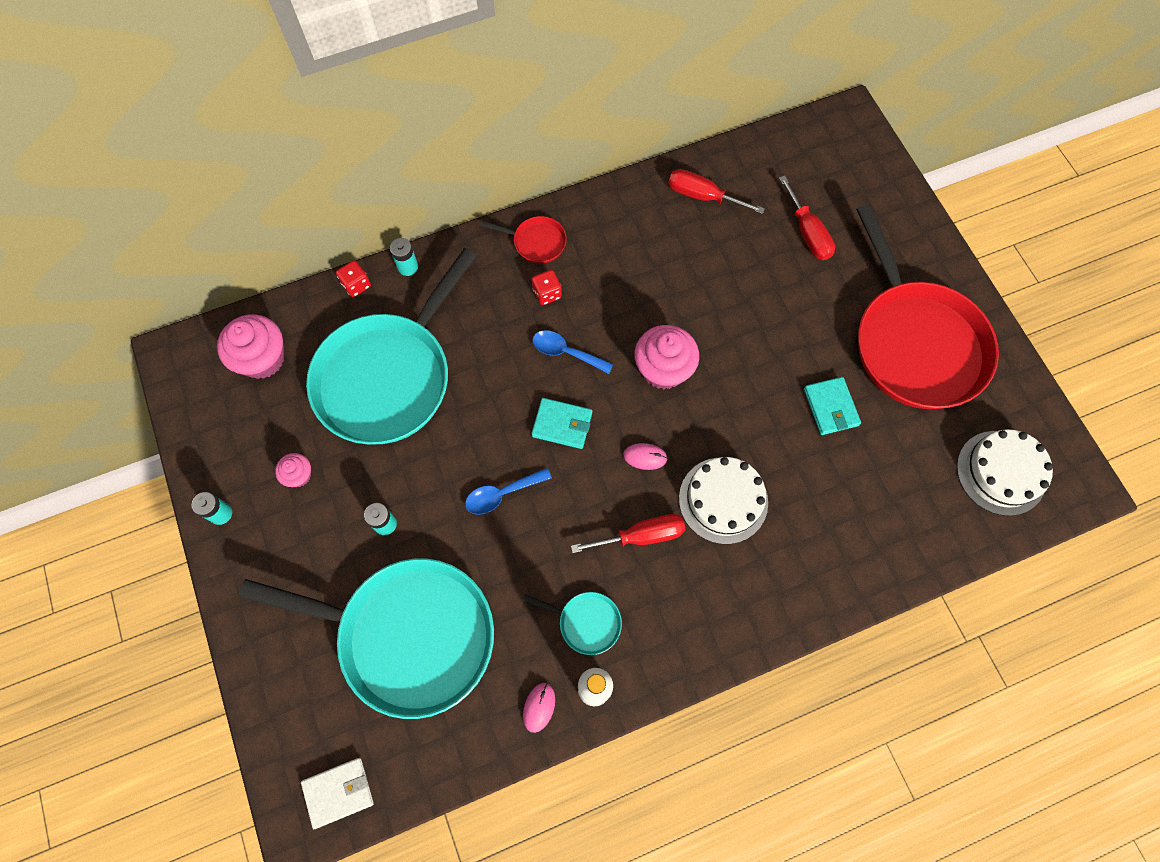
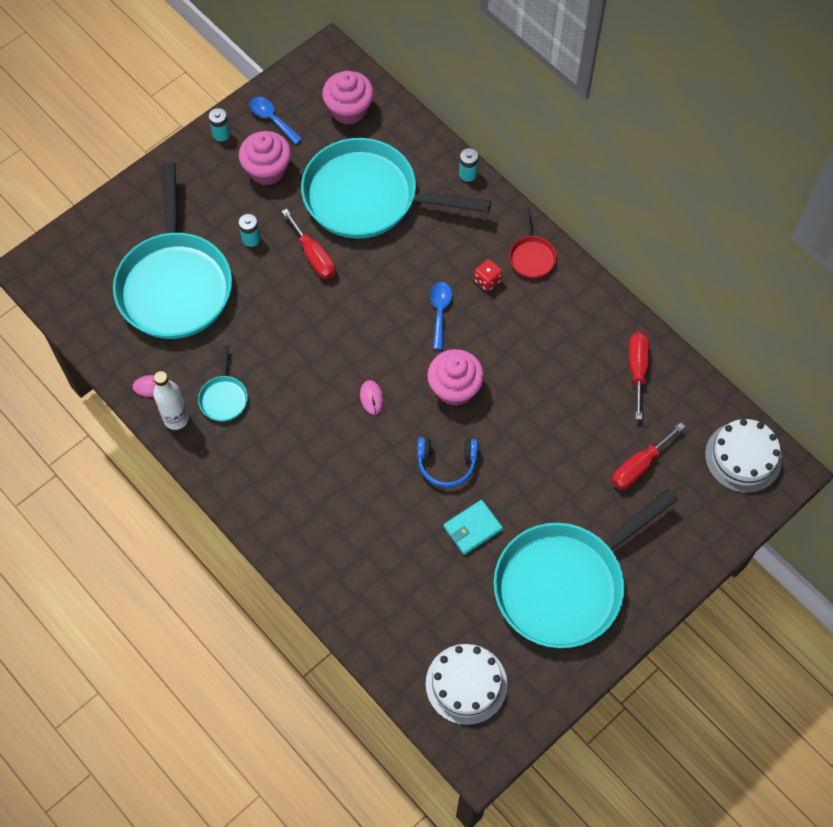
camera: 70 degrees right, 5 degrees down
pink cupcake [275,453,311,487] -> pink cupcake [239,131,291,186], size x1.89
white wallet [301,758,374,829] -> none
red dice [336,260,371,297] -> none
blue spoon [465,468,552,515] -> blue spoon moved to [249,97,302,145]
turquoise wallet [531,398,592,449] -> none
red screwdriver [571,514,685,553] -> red screwdriver moved to [282,209,336,279]
white cake [679,457,768,544] -> white cake moved to [705,419,782,493]
red pan [856,204,999,409] -> turquoise pan [494,488,678,648]
none -> blue headphones [417,437,478,488]

